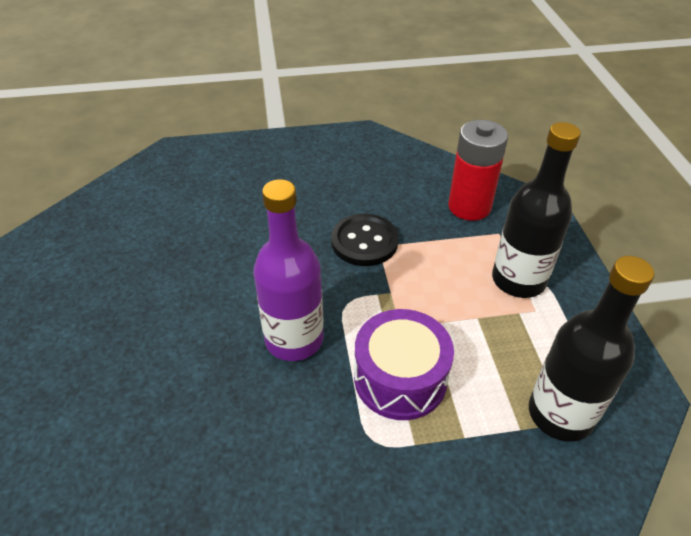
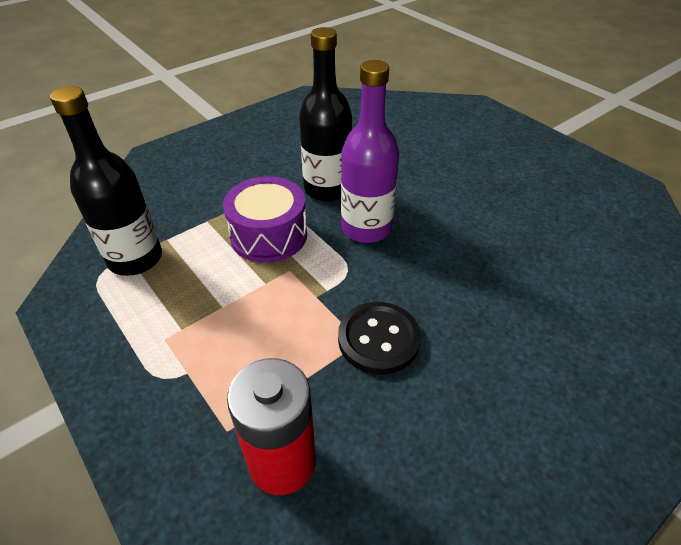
camera: 150 degrees right, 0 degrees up
black bottle [492,122,581,298] -> black bottle moved to [299,27,352,201]

